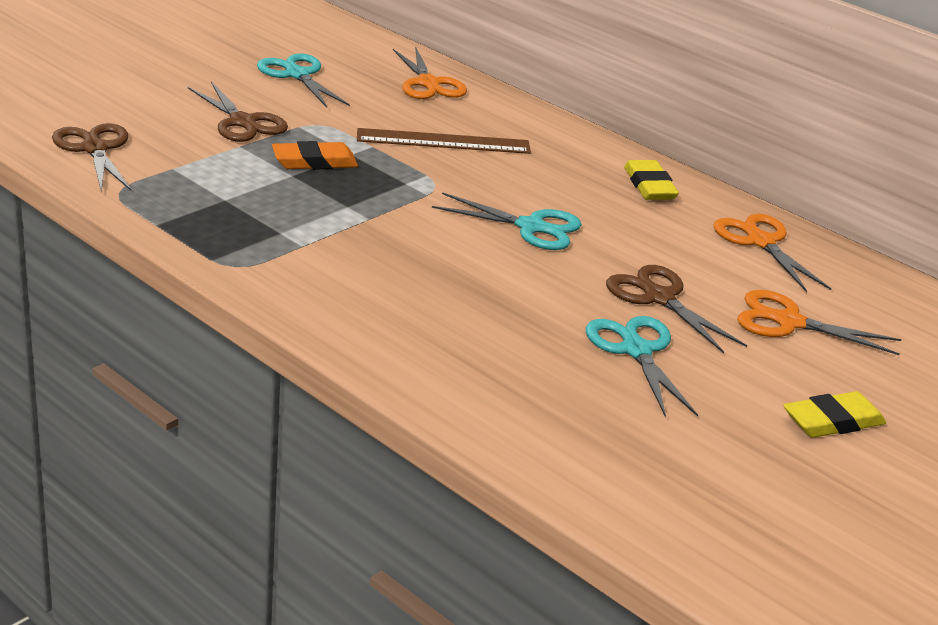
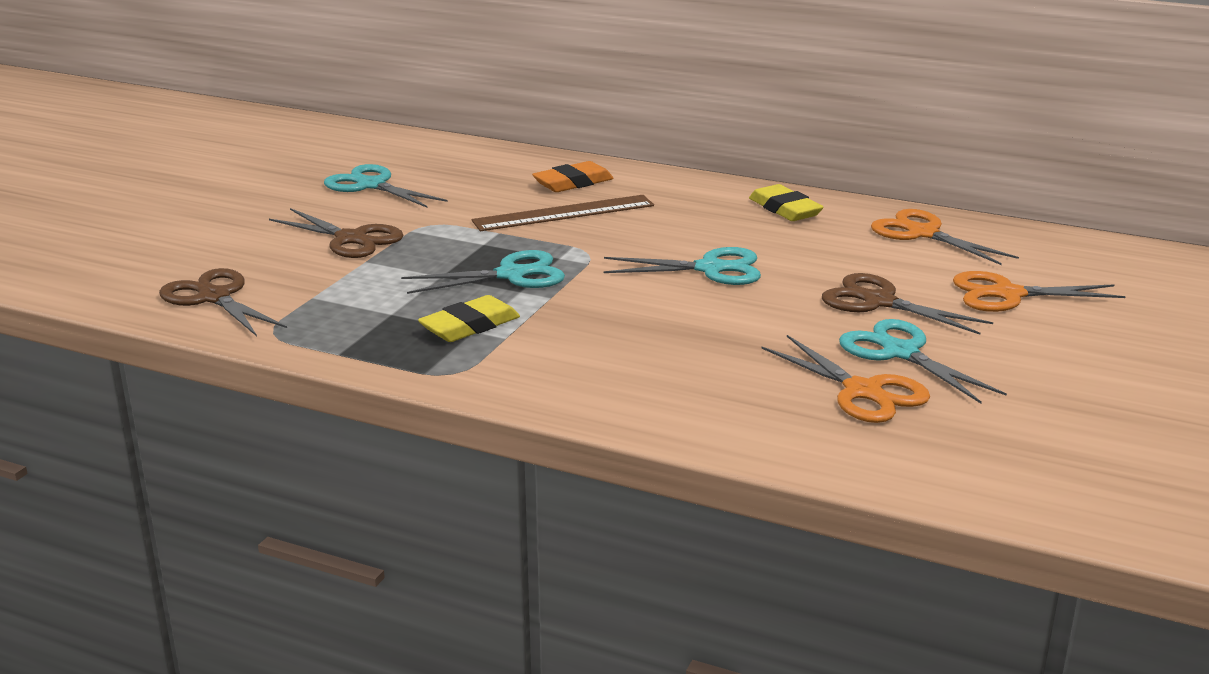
camera: 15 degrees left, 5 degrees down
orange eraser [272,141,358,170] -> orange eraser moved to [532,161,614,192]
orange scissors [393,46,467,99] -> orange scissors moved to [762,335,930,423]
yellow eraser [783,391,886,438] -> yellow eraser moved to [418,295,520,342]
none -> turquoise scissors [401,250,565,294]

